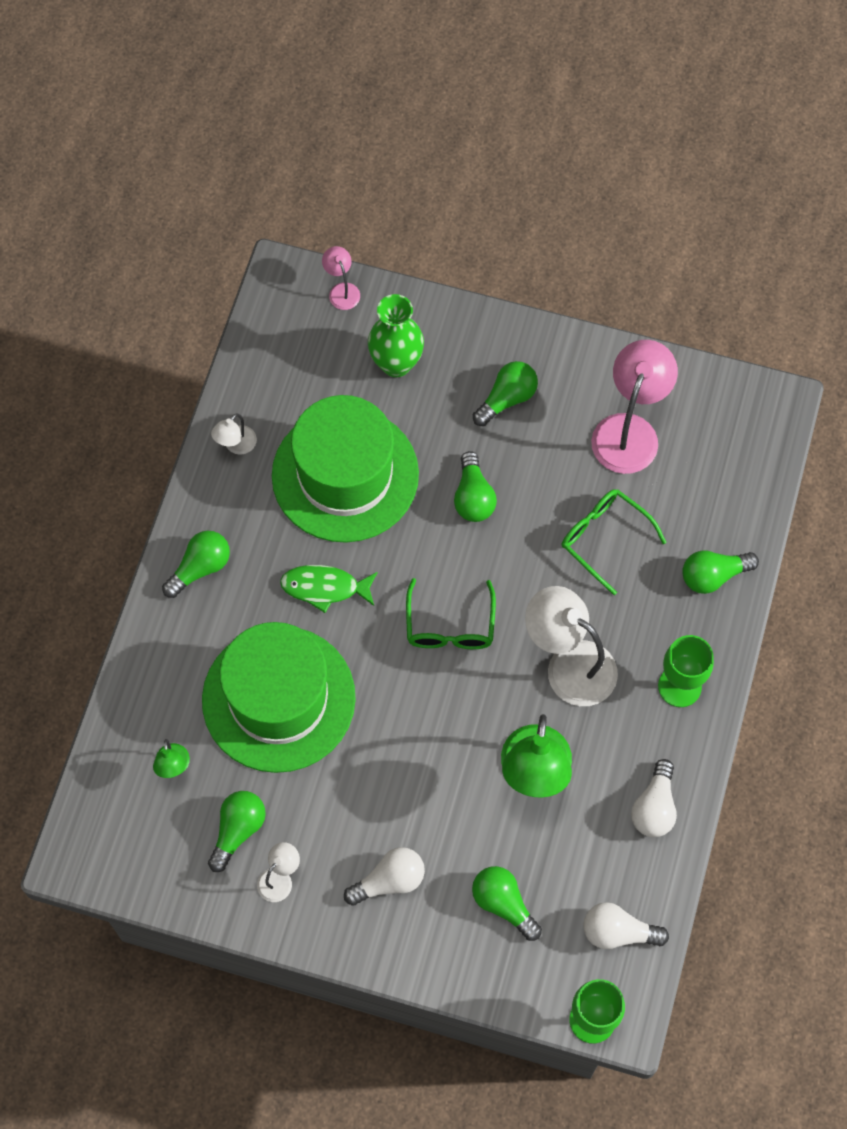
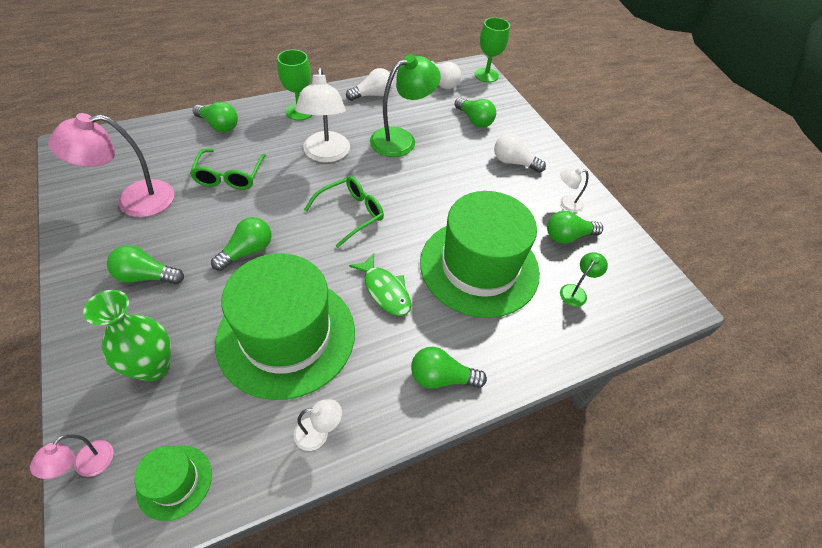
camera: 135 degrees left, 15 degrees down
green light bulb [472,866,542,941] -> green light bulb turned 45 degrees counterclockwise [455,97,496,128]
none -> green hat [134,446,212,521]

